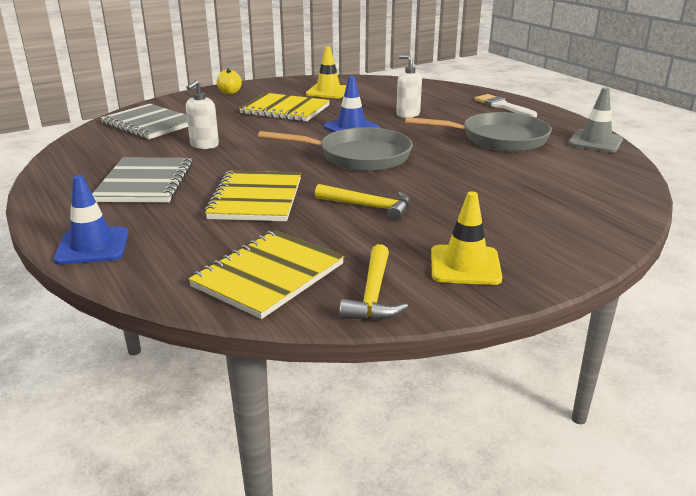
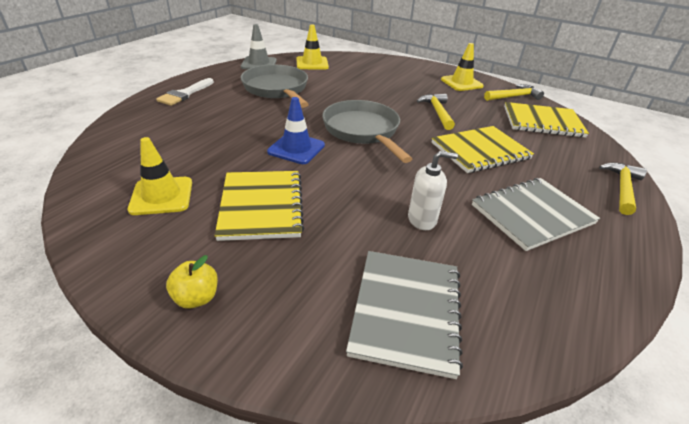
camera: 120 degrees left, 10 degrees up
blue traffic cone [54,175,129,265] -> yellow hammer [599,163,647,215]
white soap dispenser [396,55,422,118] -> none
none -> yellow traffic cone [296,24,329,69]

